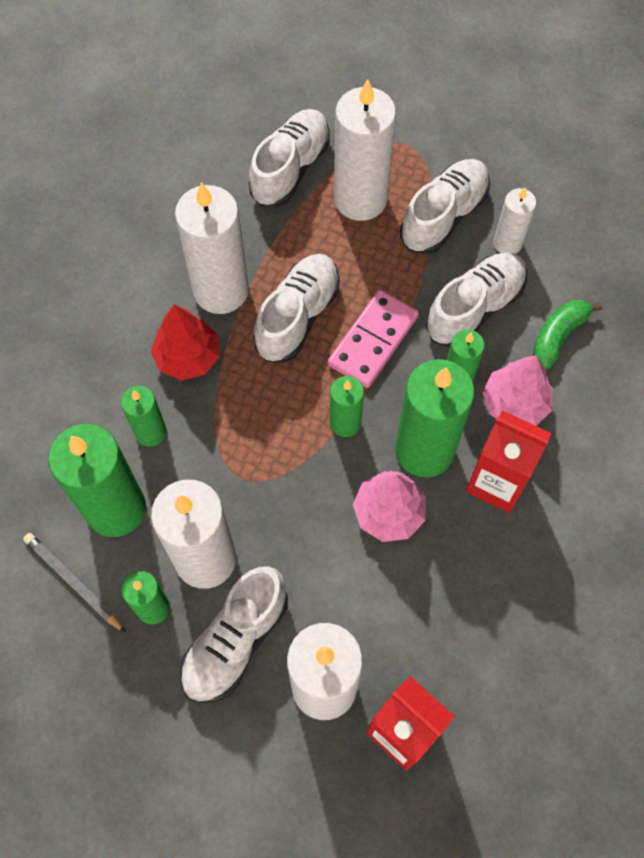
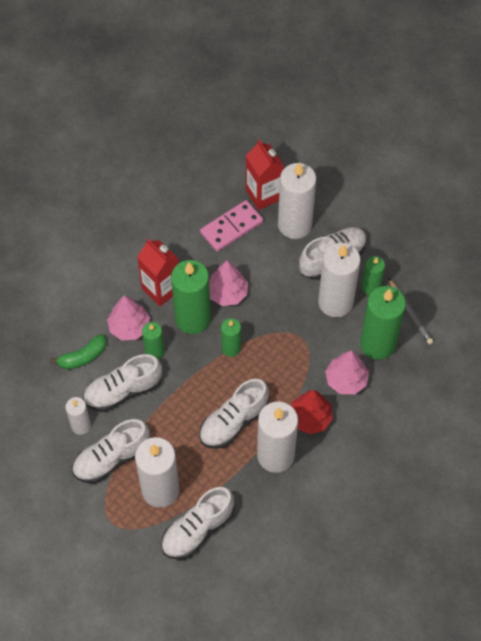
camera: 160 degrees left, 5 degrees down
green candle [121,386,167,447] -> pink tree [325,350,369,394]
pink domino [328,290,419,388] -> pink domino moved to [200,200,263,252]

